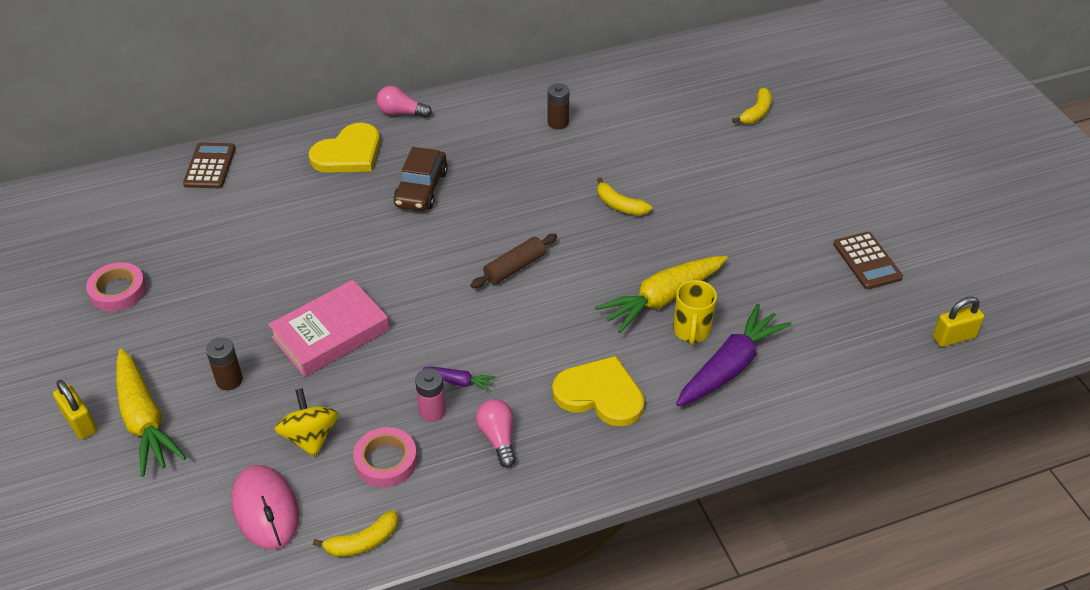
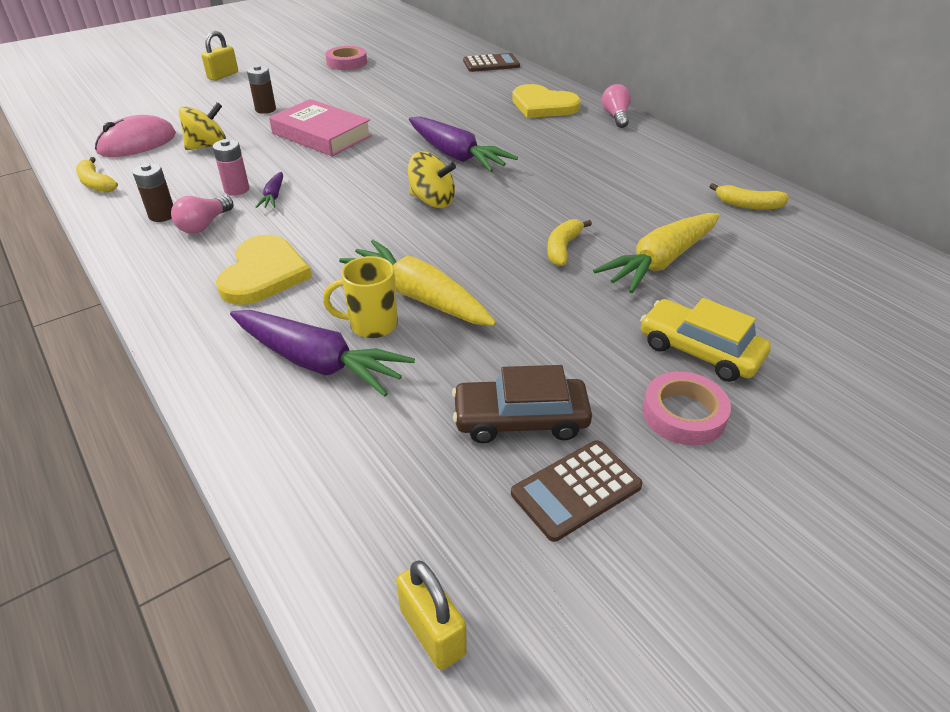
camera: 75 degrees right, 5 degrees down
yellow carrot [116,349,186,477] -> yellow carrot moved to [593,213,720,293]
pink tape [353,427,417,487] -> pink tape moved to [643,371,731,445]
brown car [393,147,448,211] -> brown car moved to [452,365,592,443]
brown rolling pin [470,234,557,288] -> yellow spinning top [408,151,456,208]
pink light bulb [476,399,516,468] -> pink light bulb turned 150 degrees clockwise [171,195,234,234]
brown battery [548,83,569,129] -> brown battery moved to [133,163,173,222]
yellow banana [732,88,772,124] -> yellow banana moved to [709,183,789,210]
none -> purple carrot [409,116,518,172]
none -> yellow car [640,298,771,382]

